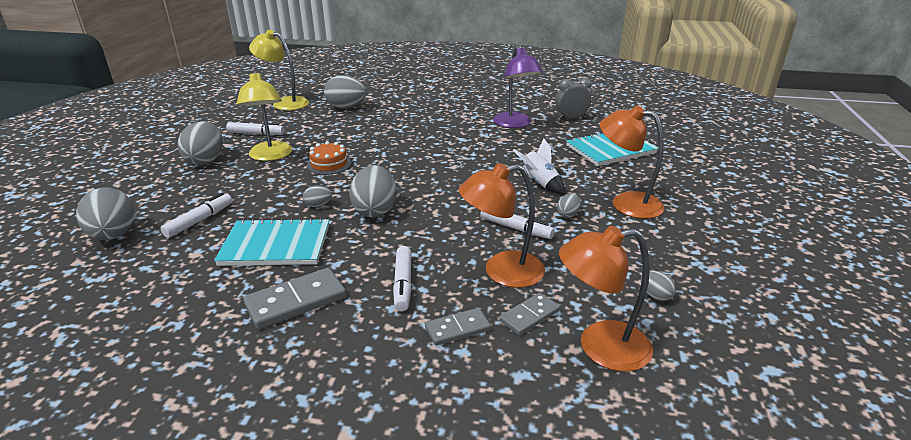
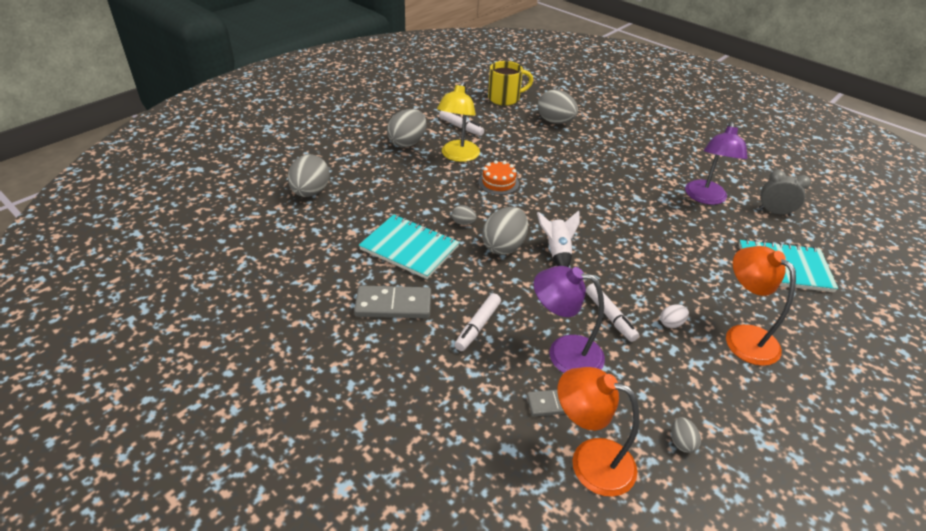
camera: 30 degrees right, 10 degrees up
white marker [160,193,232,238] -> none
yellow lamp [249,30,309,110] -> yellow mug [488,61,533,106]
grey domino [425,308,491,346] -> none
orange lamp [459,163,545,288] -> purple lamp [534,266,605,373]
white rocket [513,139,564,194] -> white rocket moved to [537,211,580,267]
grey egg [557,193,581,218] -> white egg [660,305,689,328]

